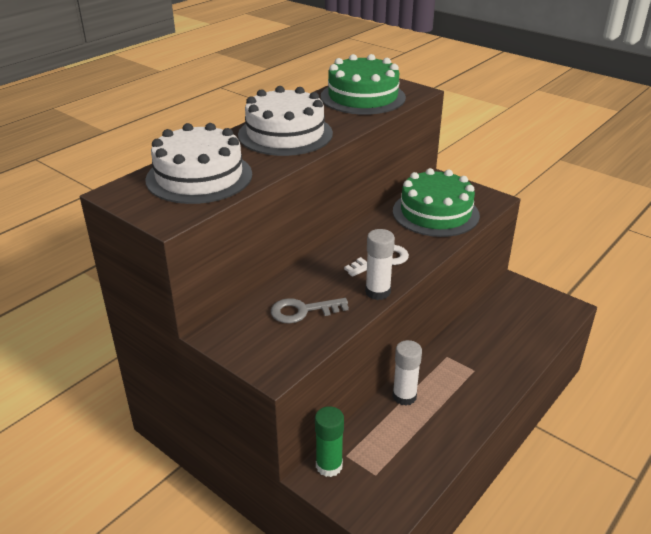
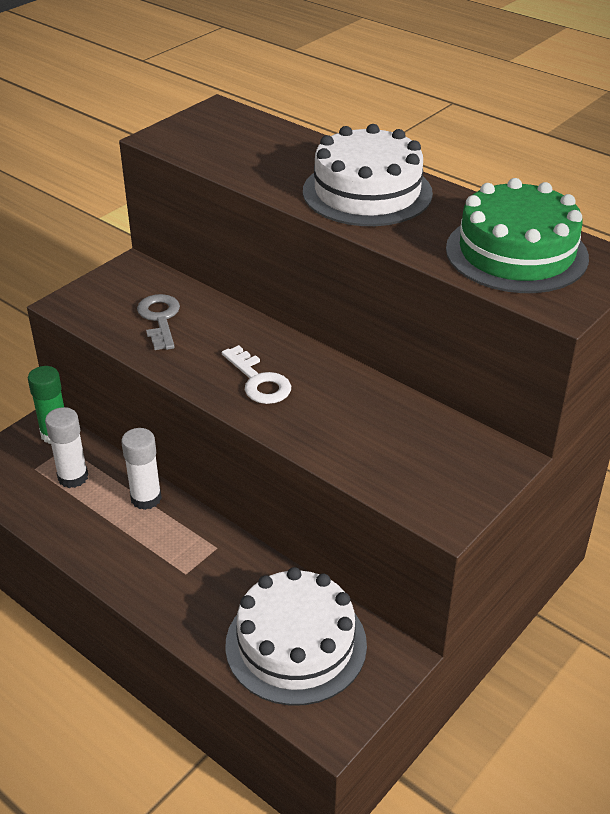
camera: 90 degrees right, 5 degrees up
white cake [146,123,252,204] -> white cake moved to [225,567,367,706]
white glue stick [365,229,395,300] -> white glue stick moved to [45,407,88,488]
green cake [393,168,480,237] -> none

